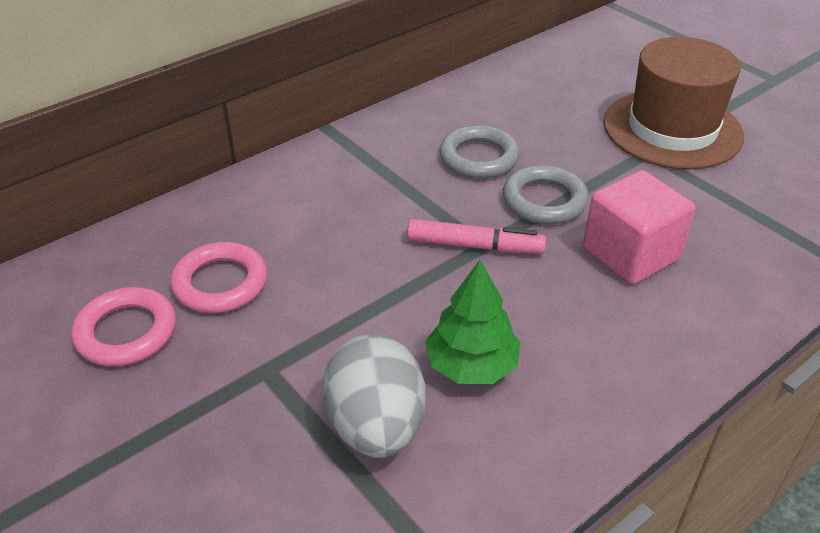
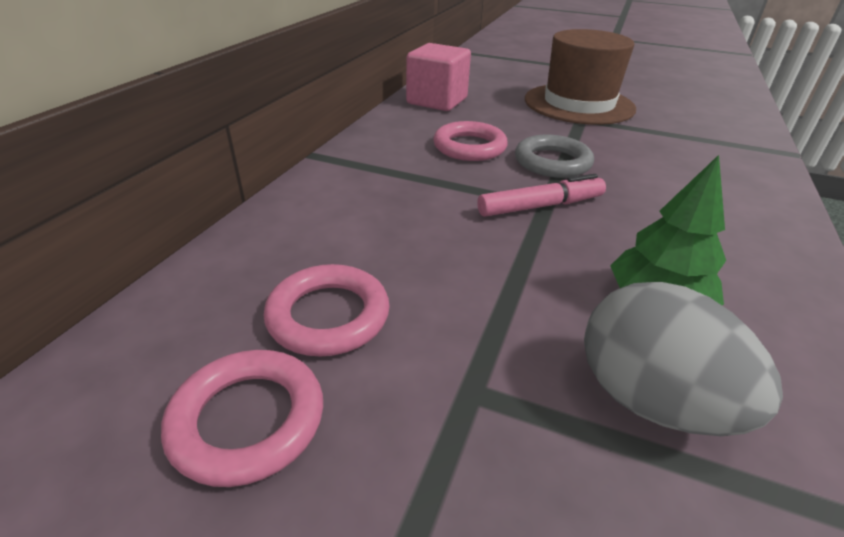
camera: 30 degrees left, 5 degrees down
grey ring [439,125,520,179] -> pink ring [433,121,508,161]
pink cube [583,170,695,285] -> pink cube moved to [406,43,471,111]

